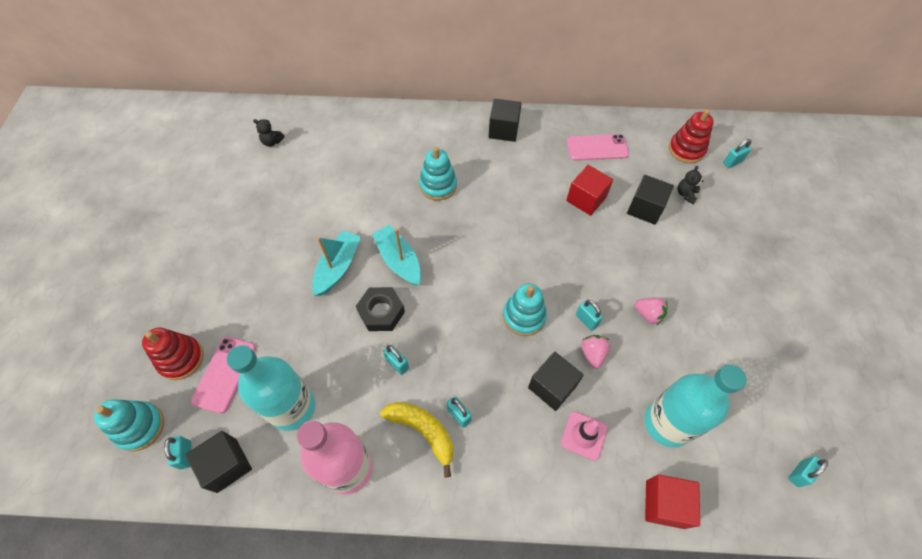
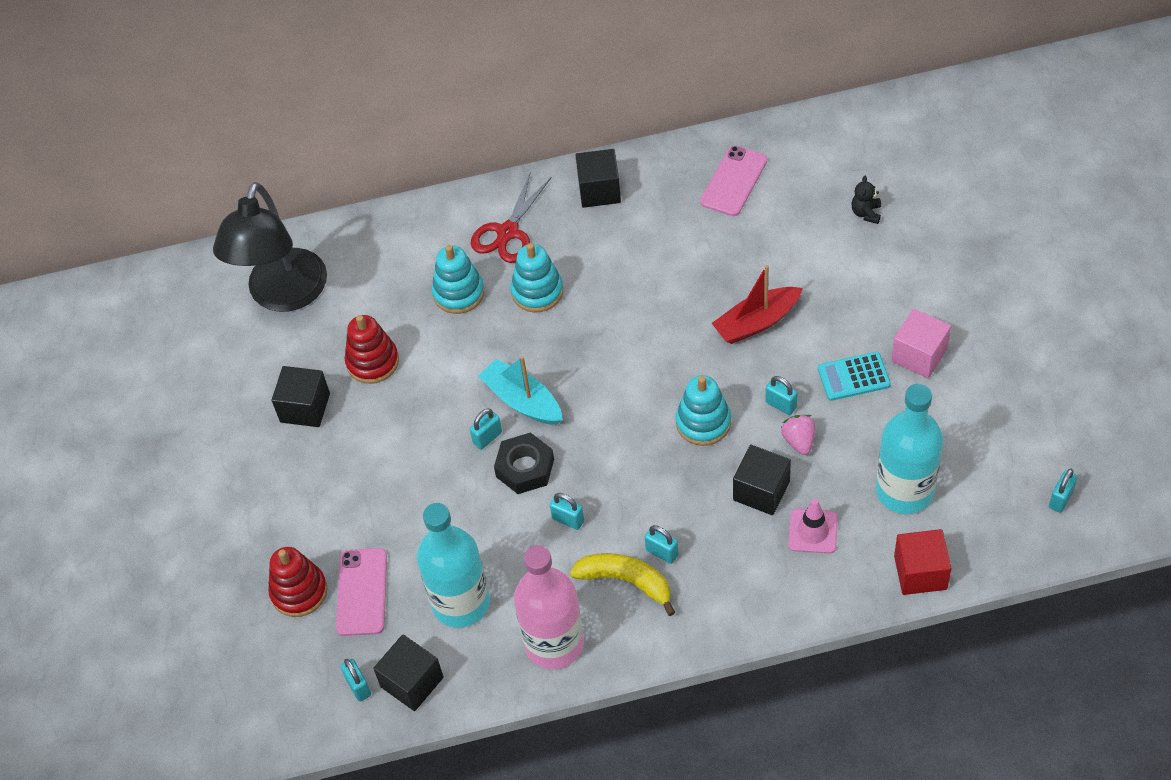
camera: 10 degrees left, 5 degrees down
turquoise stacking toy [94,399,164,451] -> turquoise stacking toy moved to [432,245,485,314]
black teddy bear [253,119,285,147] -> black lamp [213,182,327,312]
turquoise boat [312,230,361,296] -> none
red cube [566,165,613,216] -> none
pink phone [567,134,629,161] -> pink phone turned 45 degrees counterclockwise [700,145,767,216]
black cube [627,175,674,225] -> black cube moved to [272,366,330,427]
pink strawberry [634,297,667,326] -> turquoise calculator [818,352,891,401]
red stacking toy [669,109,714,163] -> red stacking toy moved to [345,315,399,384]
turquoise padlock [723,139,751,168] -> turquoise padlock moved to [470,408,502,450]
none -> red scissors [471,171,552,263]
none -> red boat [712,265,803,344]
none -> pink cube [891,309,951,378]

